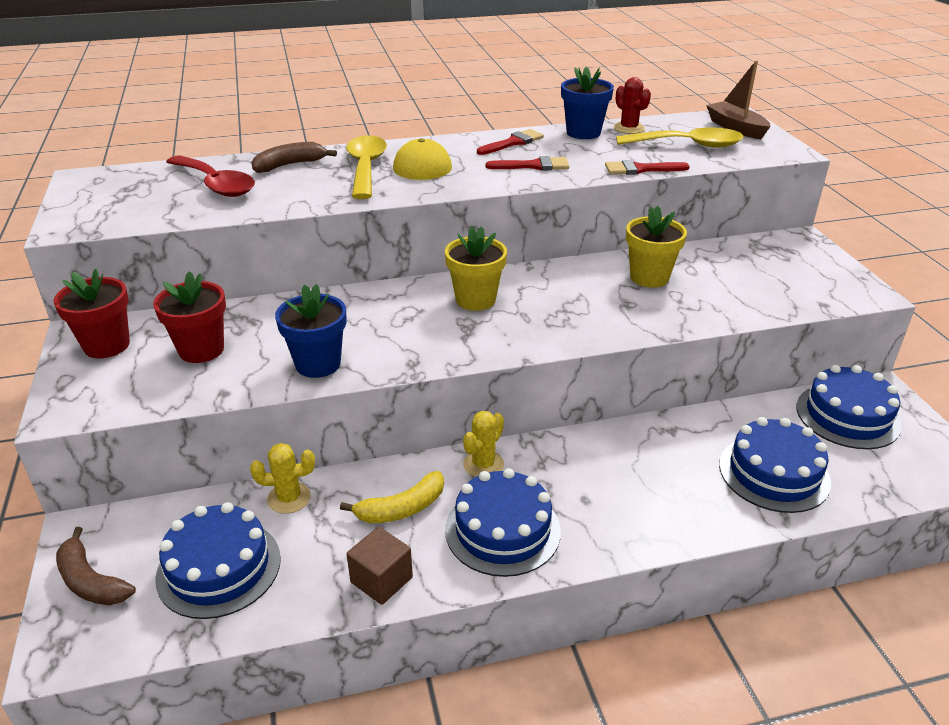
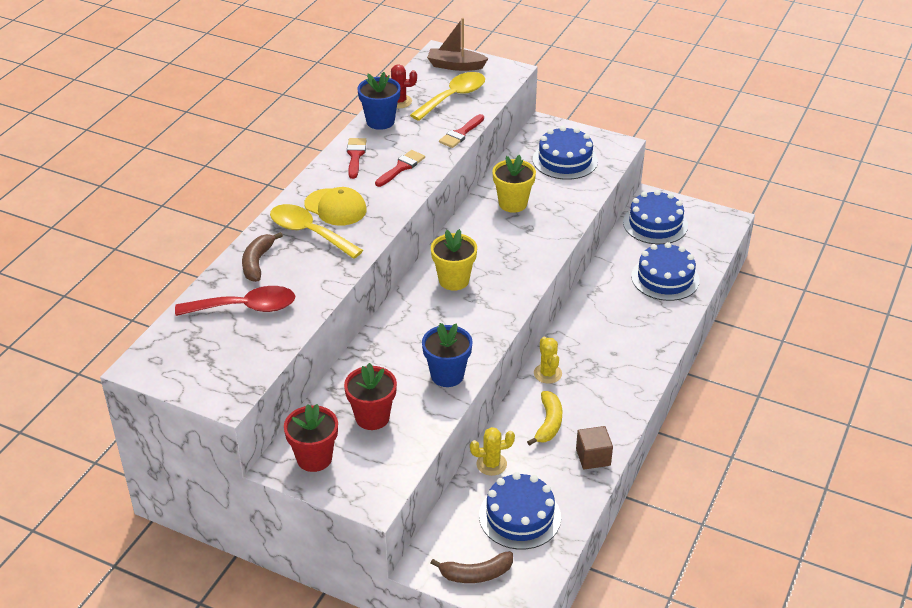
camera: 50 degrees left, 5 degrees up
yellow cactus [250,443,315,514] -> yellow cactus turned 45 degrees clockwise [470,427,515,476]
blue cake [445,468,561,577] -> blue cake moved to [533,126,598,180]

